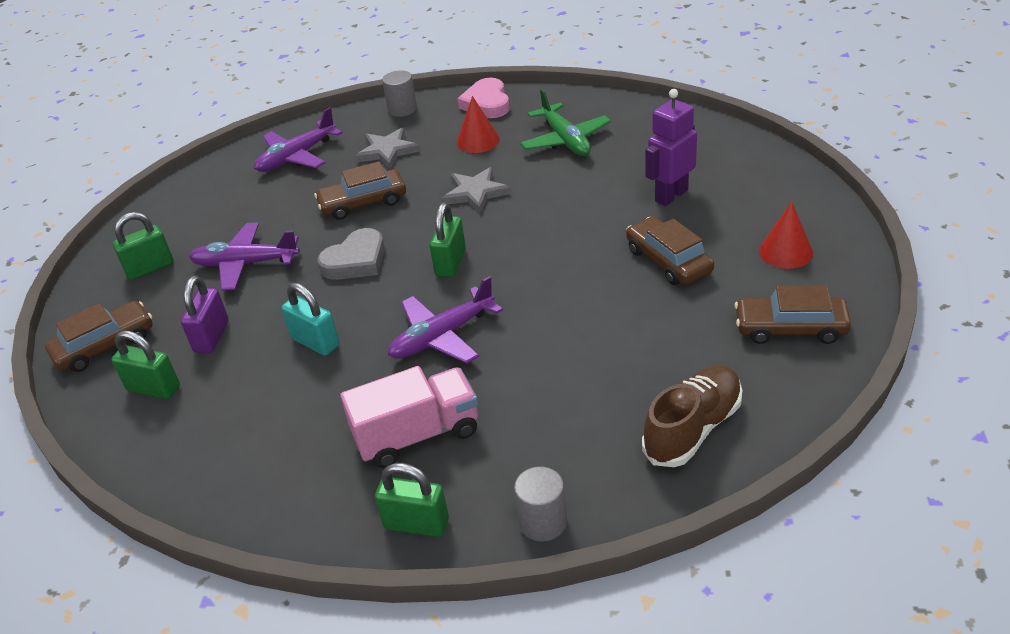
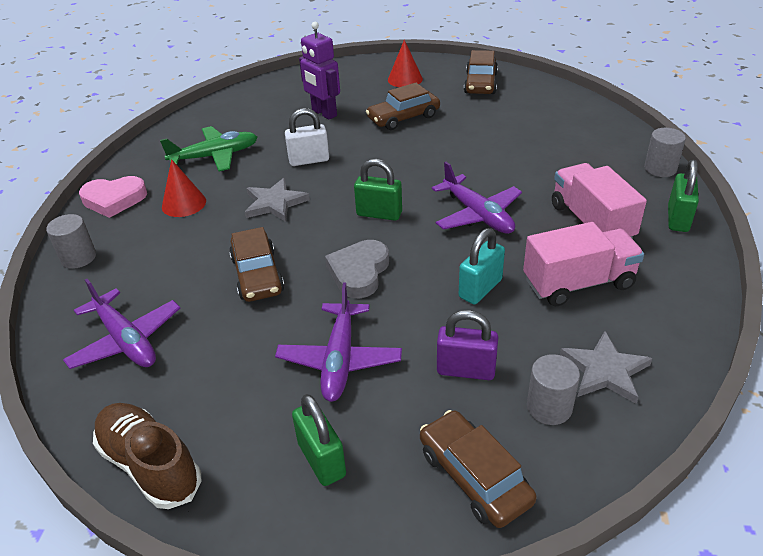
camera: 90 degrees left, 0 degrees up
green padlock [112,331,180,399] -> grey cylinder [527,354,580,425]
grey heart [317,228,385,280] -> grey heart turned 120 degrees counterclockwise [325,240,389,299]
grey star [355,128,420,169] -> grey star moved to [560,331,652,404]
brown shoe [642,365,742,467] -> brown shoe moved to [93,403,201,509]
none -> white padlock [285,108,329,166]
none -> pink truck [523,222,644,306]

